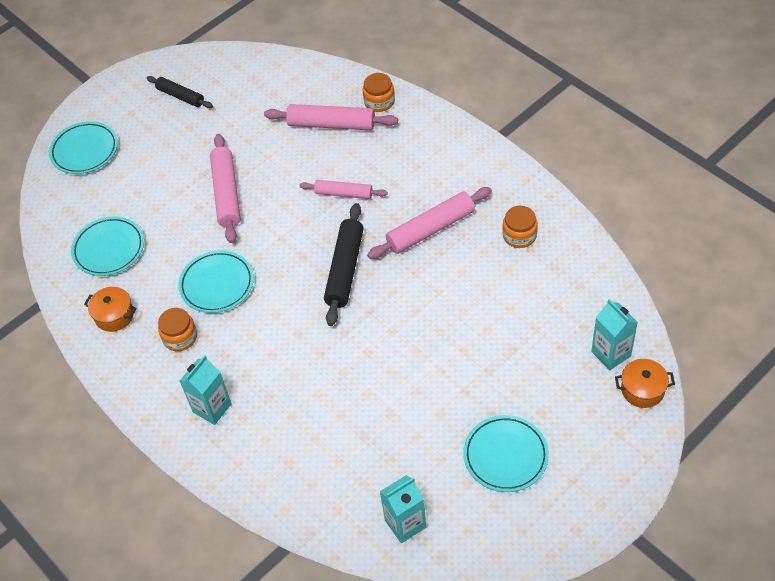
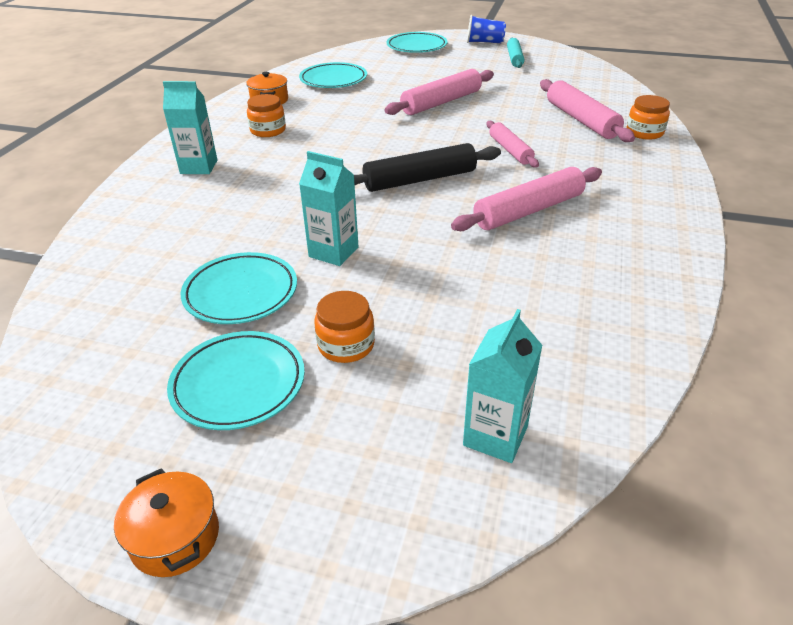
camera: 55 degrees right, 15 degrees down
black rolling pin [147,76,213,108] -> turquoise rolling pin [507,38,524,68]
turquoise plate [178,250,254,313] -> turquoise plate moved to [181,252,297,324]
pink rolling pin [367,187,492,259] -> pink rolling pin turned 60 degrees counterclockwise [451,167,602,231]
turquoise carton [380,475,426,543] -> turquoise carton moved to [299,151,359,266]
orange jar [502,206,538,248] -> orange jar moved to [314,291,375,363]
orange pot [615,359,675,408] -> orange pot moved to [114,468,219,577]
none -> blue cup [467,15,506,43]

